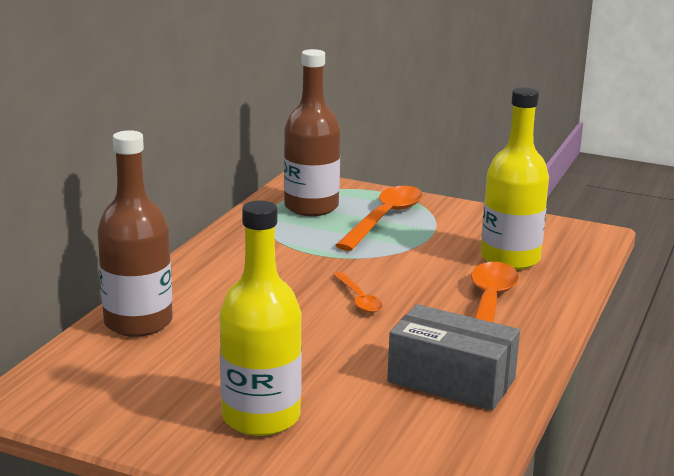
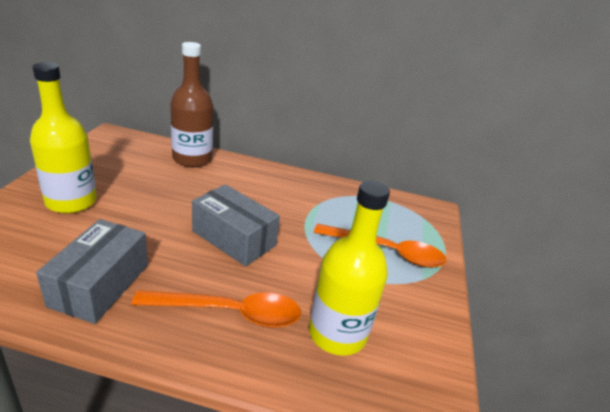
camera: 75 degrees right, 10 degrees up
brown bottle [284,49,341,216] -> none
orange spoon [333,272,383,313] -> grey box [192,184,280,267]

